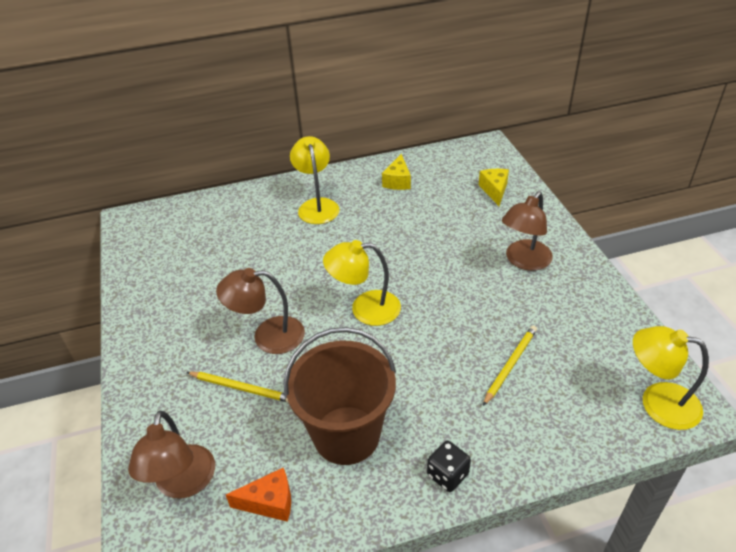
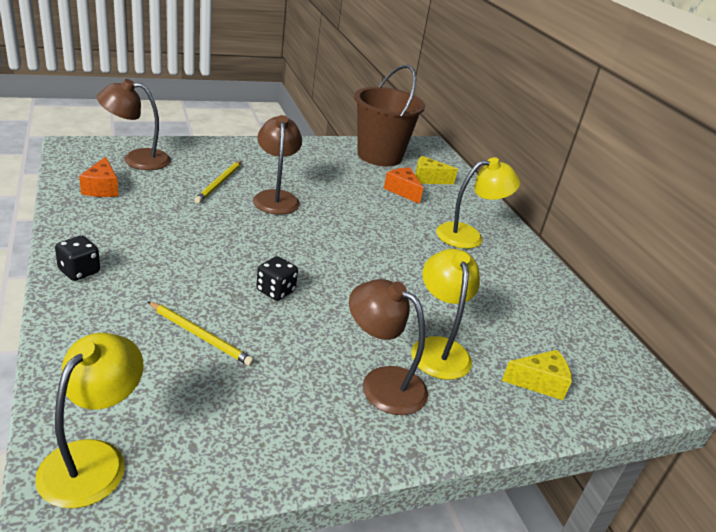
camera: 80 degrees right, 10 degrees down
brown bucket [284,327,396,465] -> brown bucket moved to [354,65,425,167]
yellow lamp [323,240,401,326] -> yellow lamp moved to [411,249,480,380]
yellow cheese [382,154,411,190] -> yellow cheese moved to [415,156,458,184]
none -> black dice [257,256,298,301]
none -> orange cheese [384,168,423,204]

